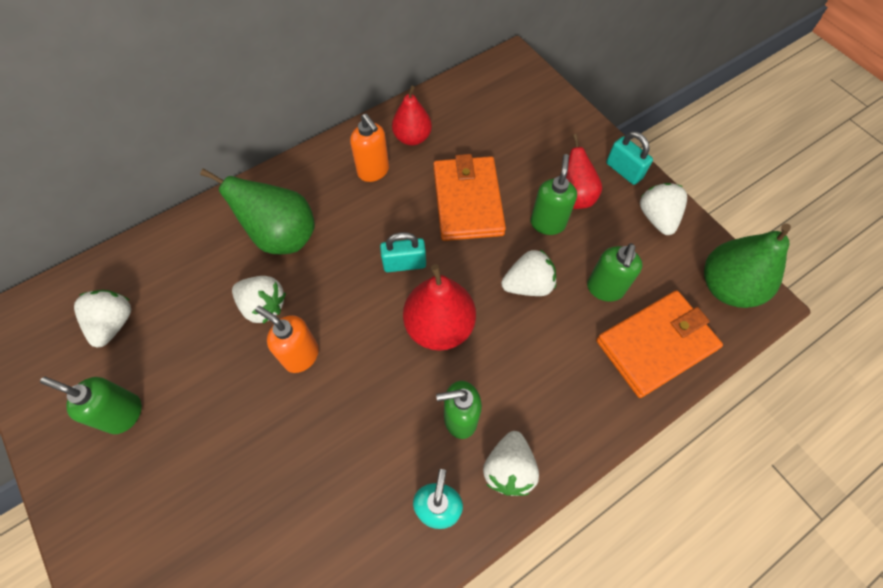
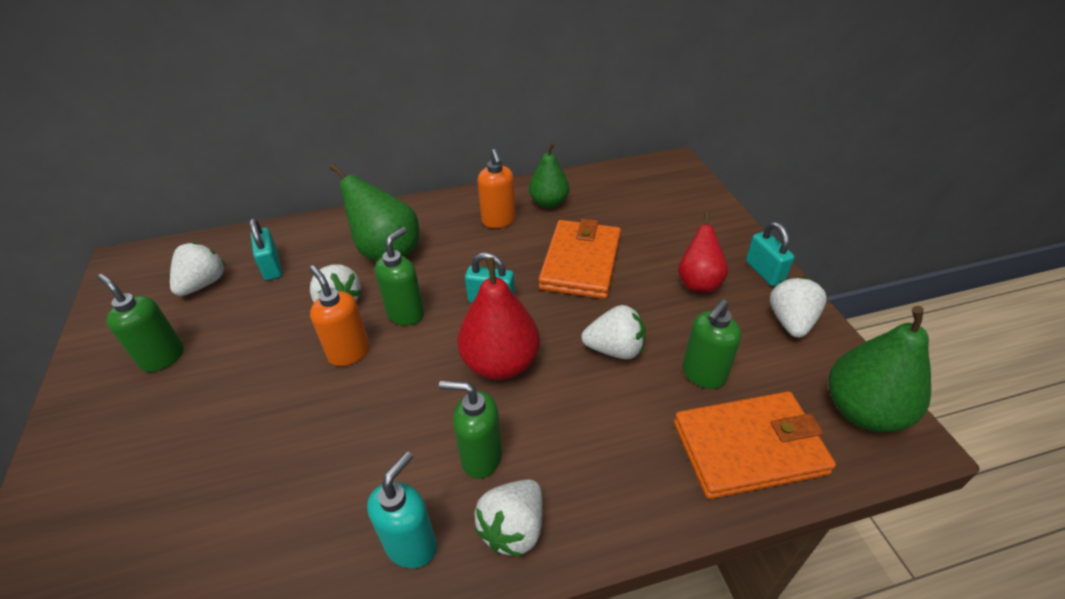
camera: 20 degrees right, 20 degrees down
red pear [392,86,432,146] -> green pear [529,143,569,208]
green soap dispenser [531,154,577,235] -> green soap dispenser moved to [375,227,424,325]
none -> turquoise padlock [250,218,282,280]

